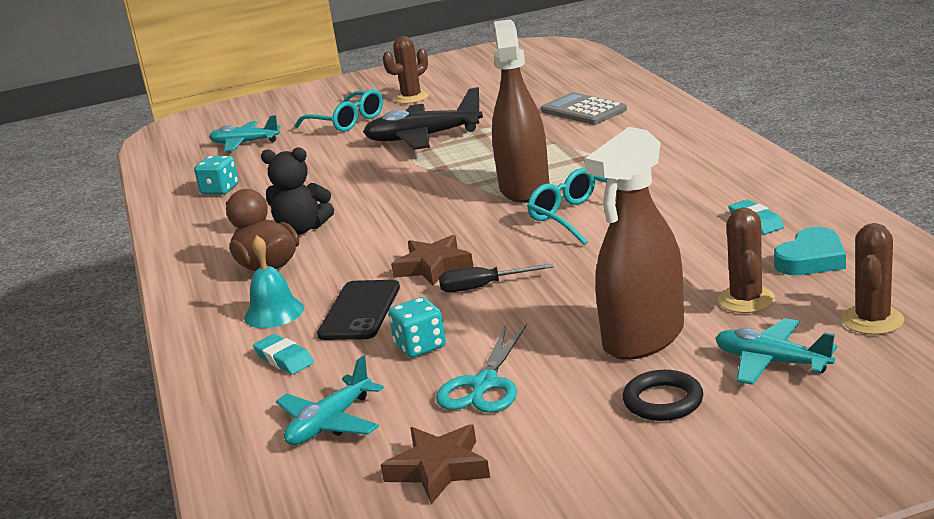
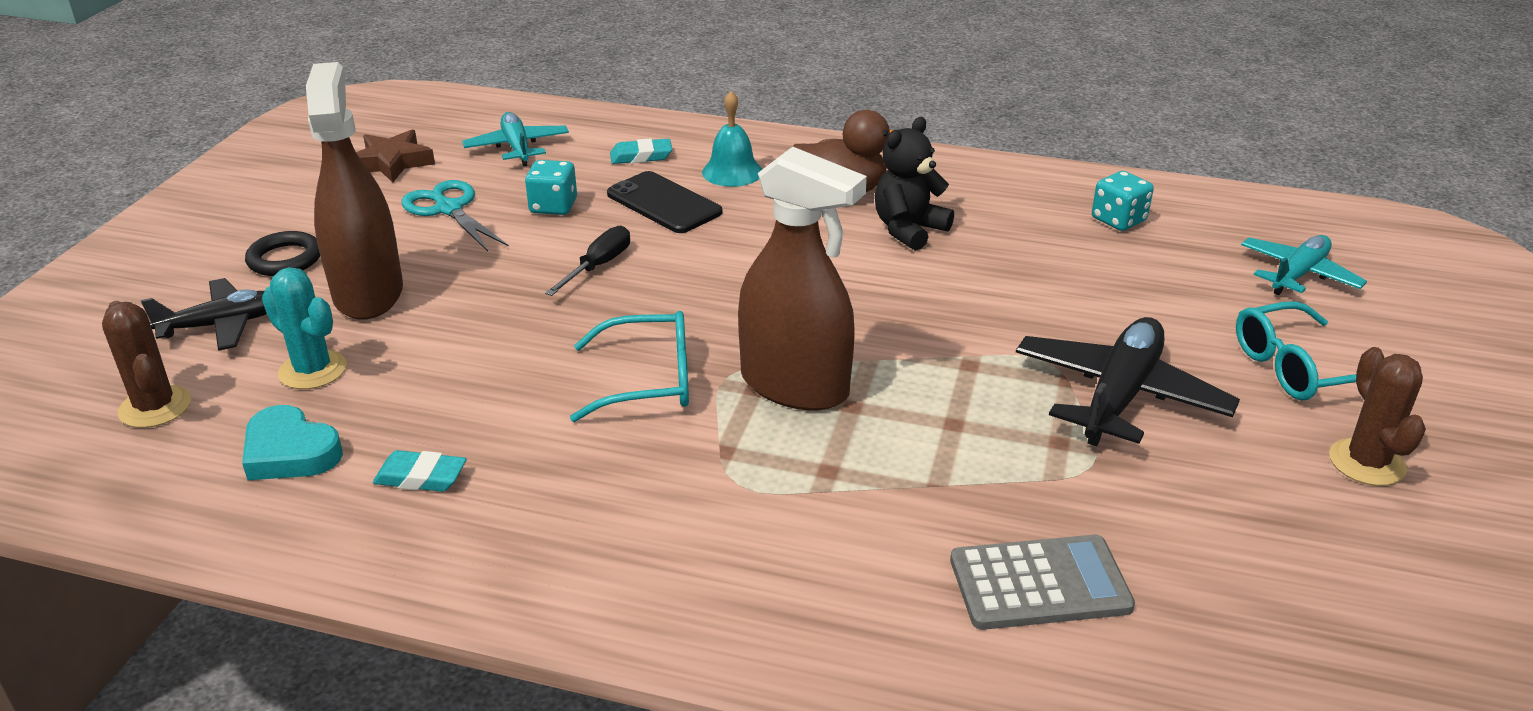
camera: 120 degrees right, 10 degrees up
brown star [391,235,473,286] -> none
turquoise plane [715,318,838,385] -> black plane [141,278,267,351]
brown cactus [718,208,775,313] -> turquoise cactus [262,267,346,389]
turquoise heart [774,227,846,275] -> turquoise heart turned 45 degrees counterclockwise [242,405,343,480]

